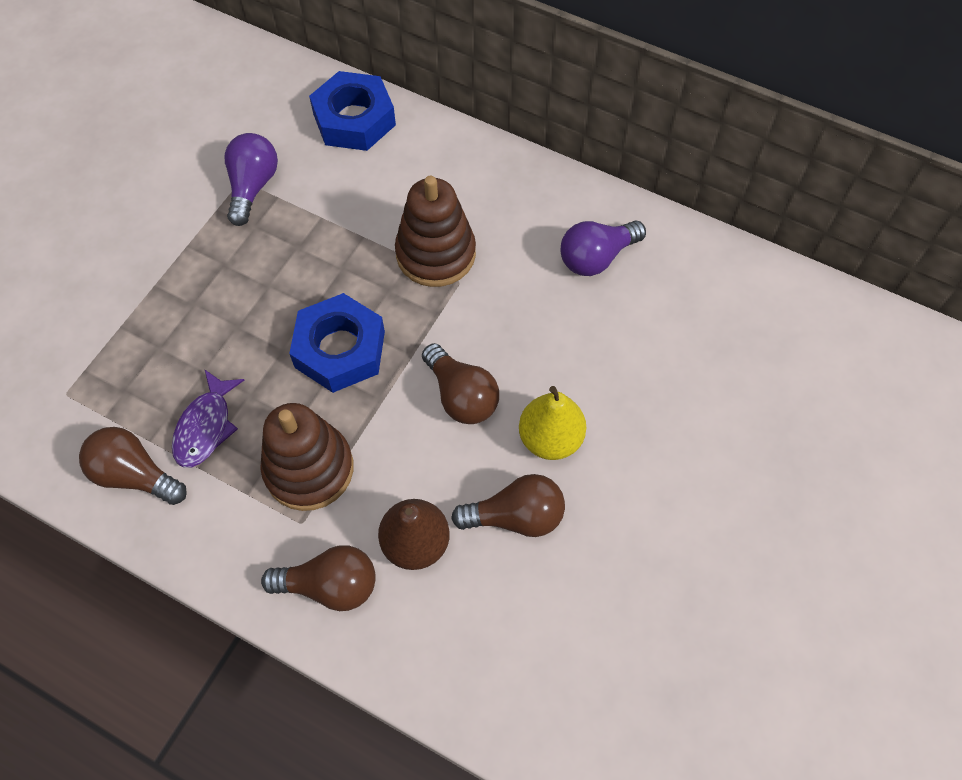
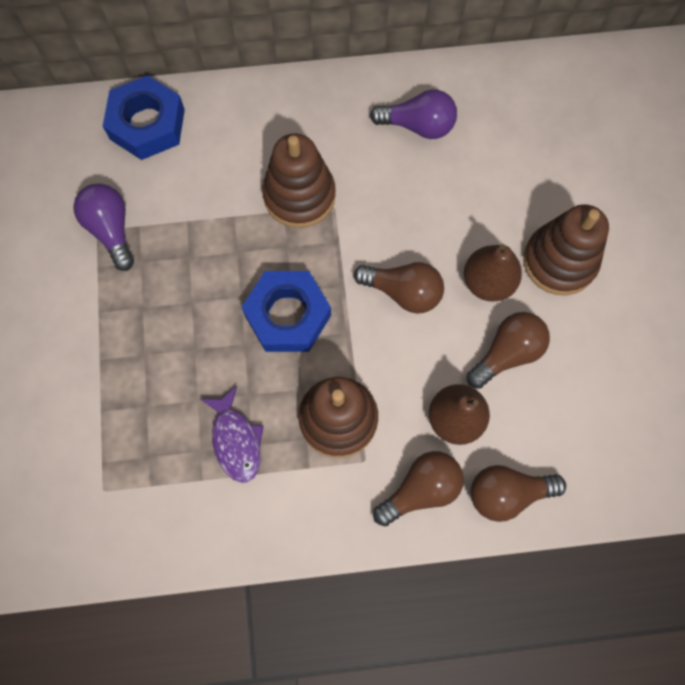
camera: 35 degrees left, 10 degrees up
brown light bulb [79,427,187,505] -> brown light bulb moved to [471,465,566,522]
yellow pear [519,386,586,460] -> brown pear [464,244,522,302]
purple light bulb [561,220,646,276] -> purple light bulb turned 105 degrees counterclockwise [370,89,457,139]
none -> brown stacking toy [523,204,609,295]

